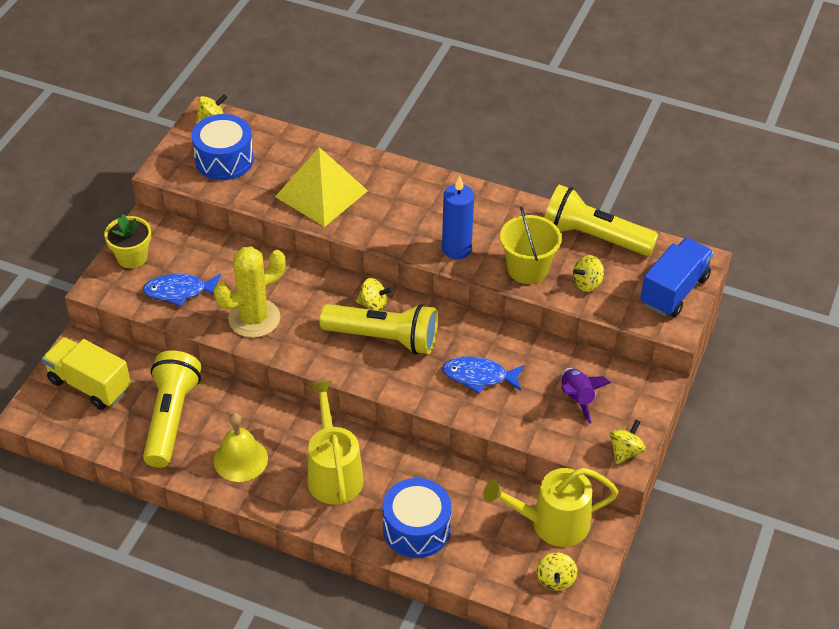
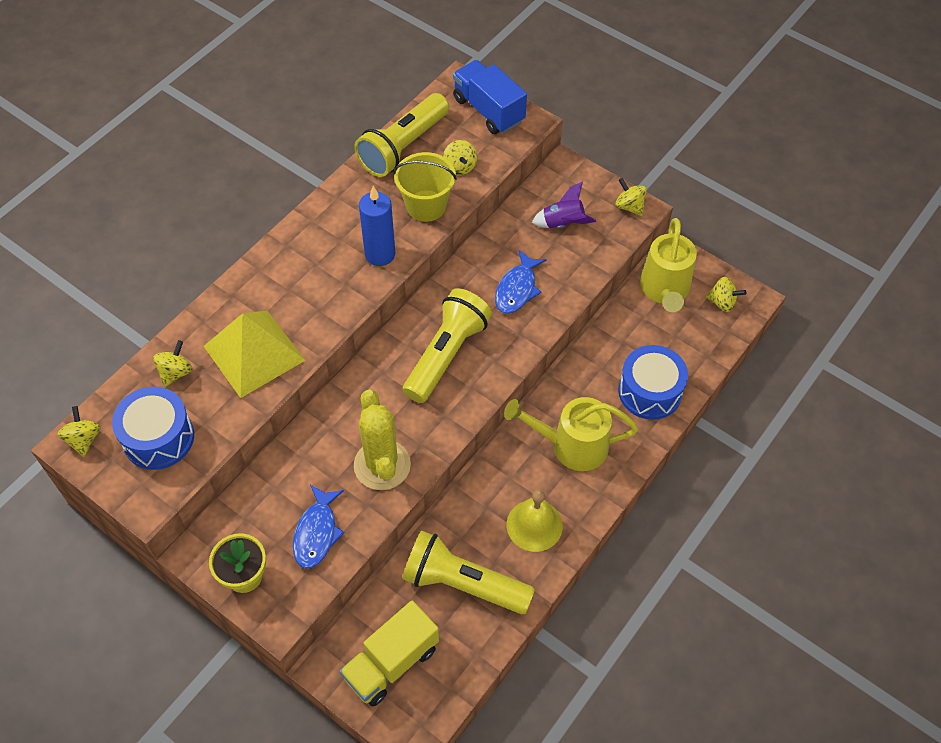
camera: 75 degrees left, 10 degrees up
yellow spinning top [356,278,393,311] -> yellow spinning top moved to [153,340,192,387]

